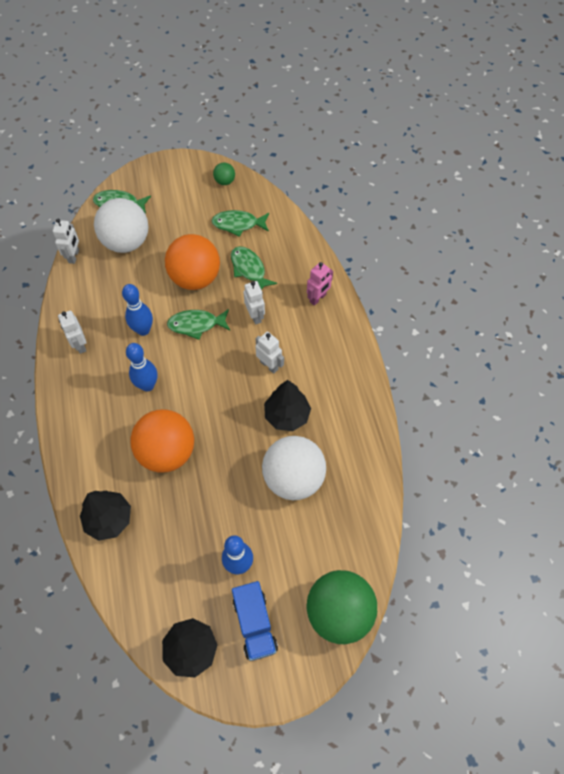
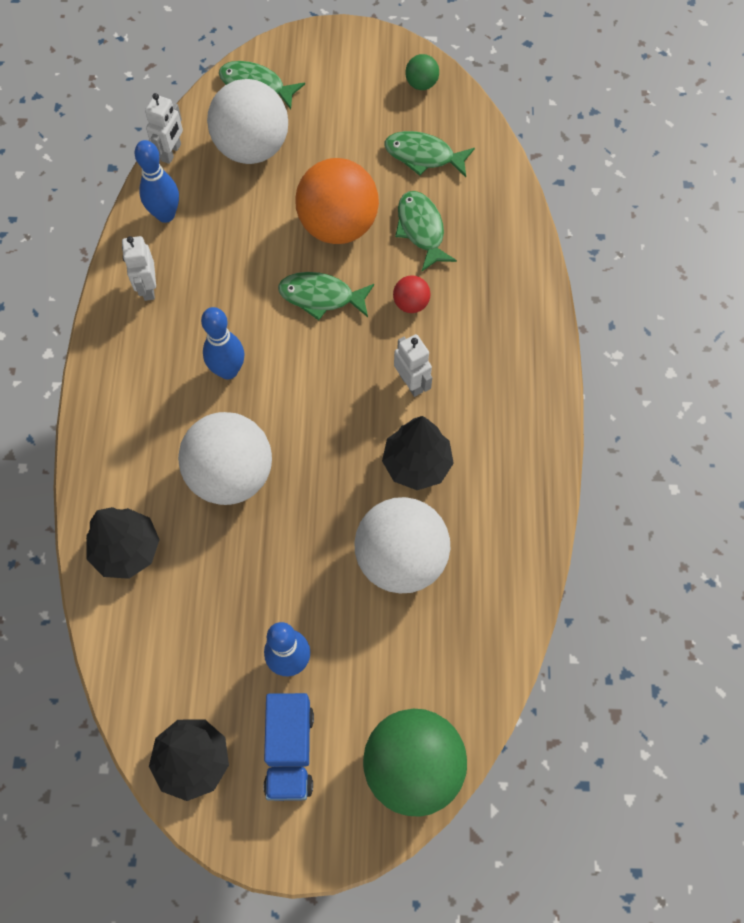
camera: 15 degrees right, 5 degrees up
blue bowling pin [122,284,153,336] -> blue bowling pin moved to [135,140,179,223]
orange ball [130,409,194,473] -> white ball [178,412,272,505]
white robot [243,281,265,325] -> red ball [393,275,430,313]
pink robot [307,262,333,306] -> none

